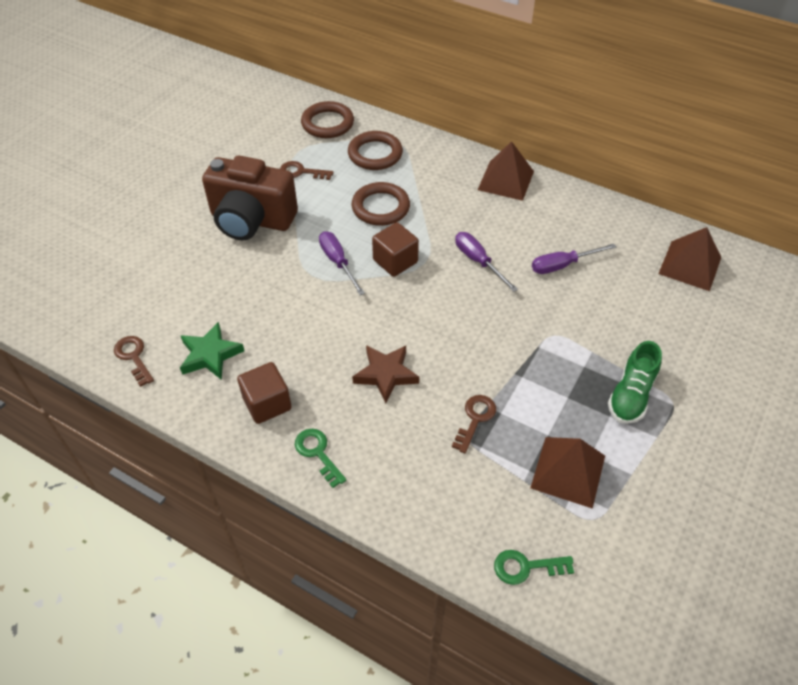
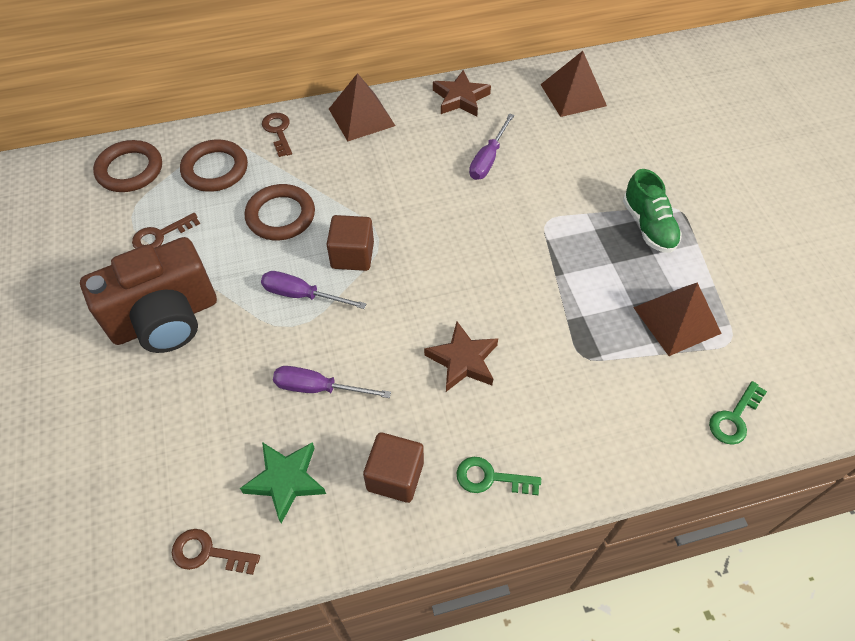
camera: 45 degrees left, 5 degrees up
brown key [452,395,496,453] -> brown key moved to [262,113,292,157]
purple screwdriver [455,232,518,292] -> purple screwdriver moved to [273,366,391,398]
none -> brown star [433,70,491,117]

